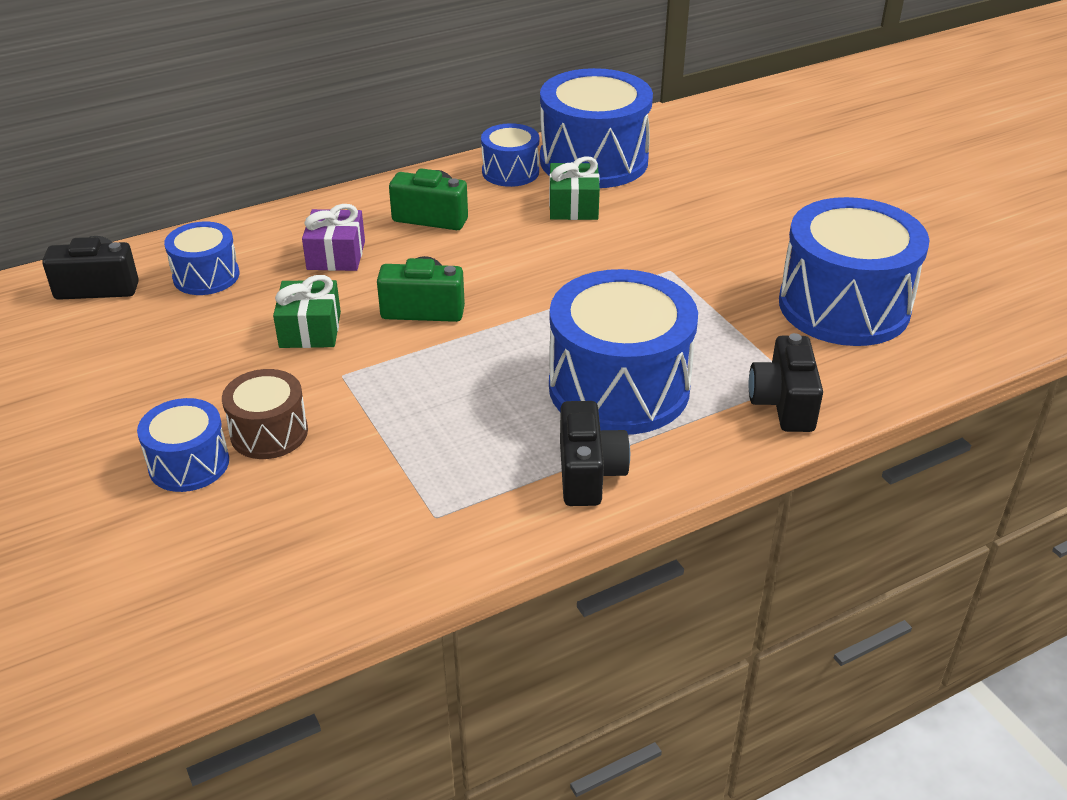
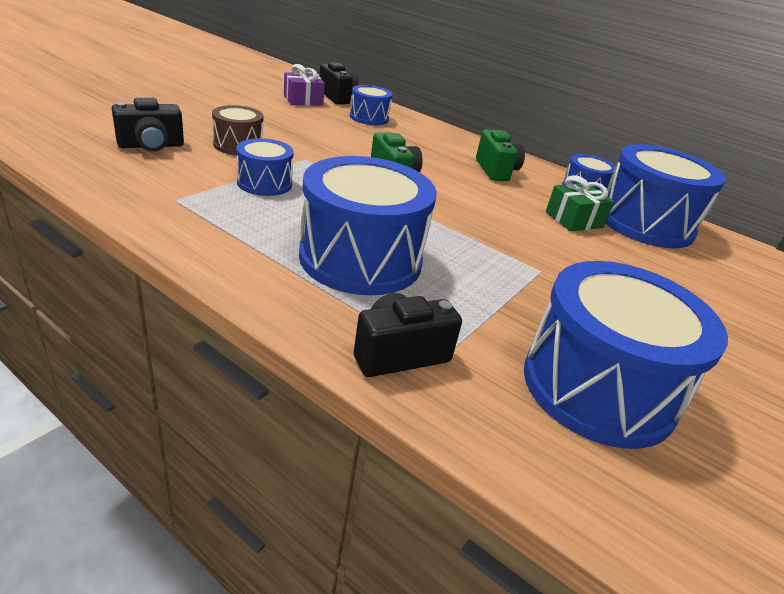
camera: 60 degrees right, 5 degrees down
blue drum [137,398,229,492] -> blue drum moved to [236,138,294,196]
green gift [273,275,341,348] -> none
purple gift [302,204,365,271] -> purple gift moved to [284,64,325,106]
black camera [560,401,630,506] -> black camera moved to [112,98,184,151]

